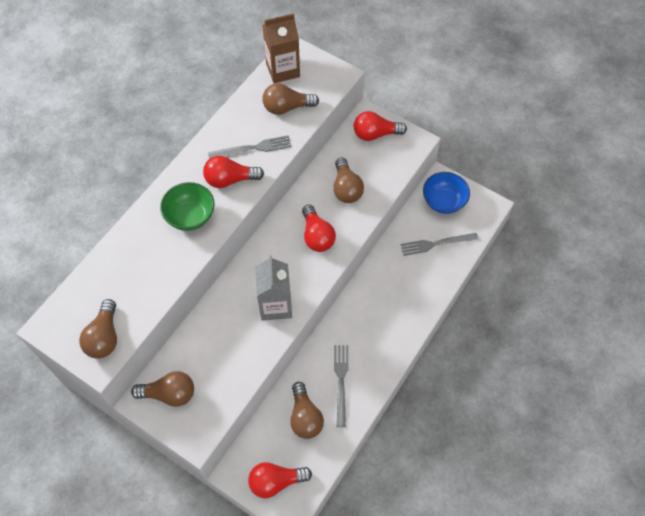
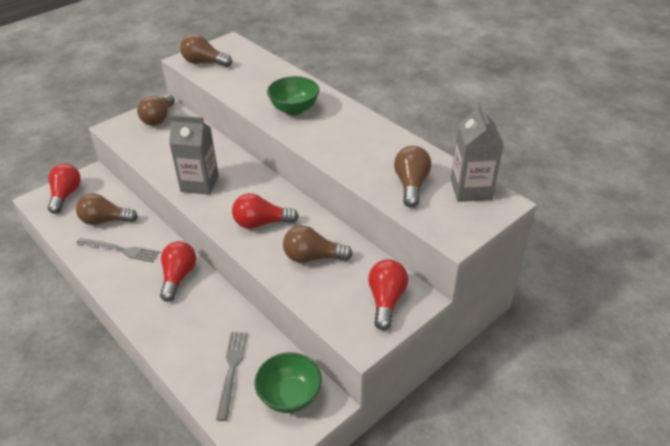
camera: 105 degrees right, 20 degrees down
red light bulb [203,156,264,188] -> red light bulb moved to [160,241,196,302]
grey fork [208,135,291,159] -> none
brown carton [262,13,300,83] -> grey carton [451,102,503,202]
blue bowl [423,172,470,214] -> green bowl [255,352,322,413]

